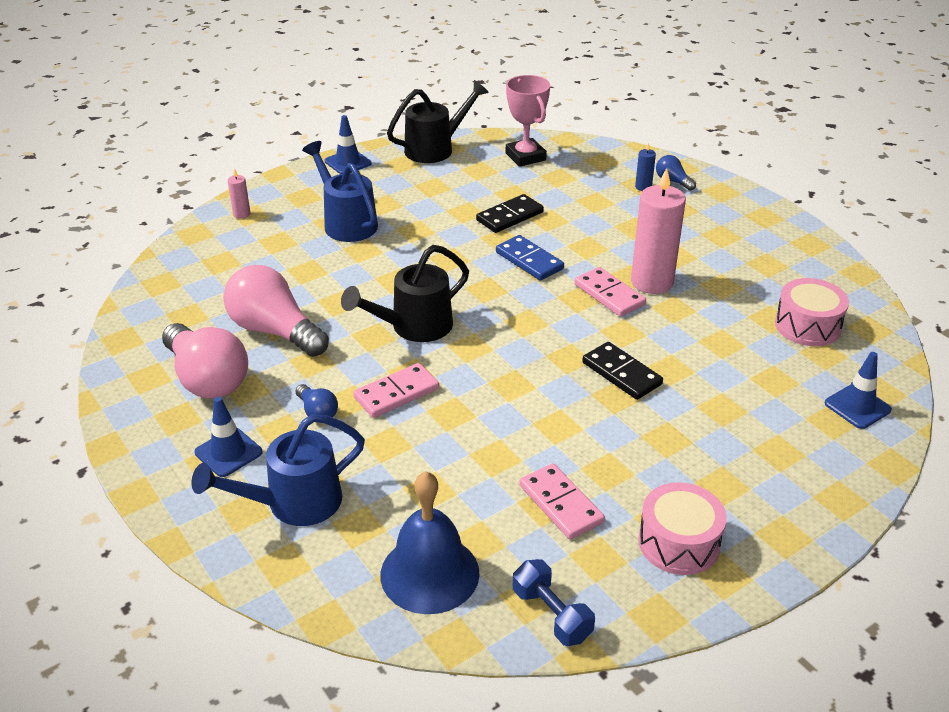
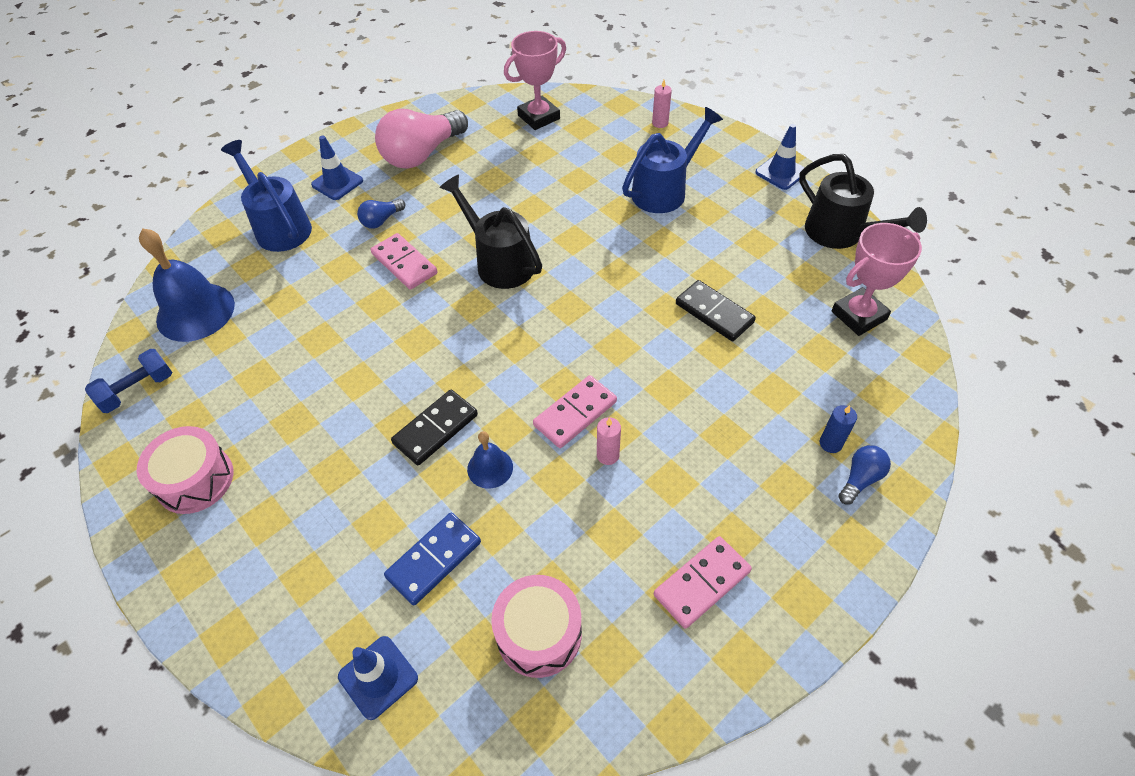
camera: 85 degrees right, 15 degrees up
pink light bulb [223,265,329,357] -> none
blue domino [496,235,564,281] -> blue domino moved to [384,513,481,605]
pink domino [519,463,605,539] -> pink domino moved to [654,536,752,629]
pink candle [631,168,686,294] -> pink candle [597,417,621,465], size x0.44
none -> blue bell [467,431,513,489]
none -> pink trophy [504,31,566,130]

